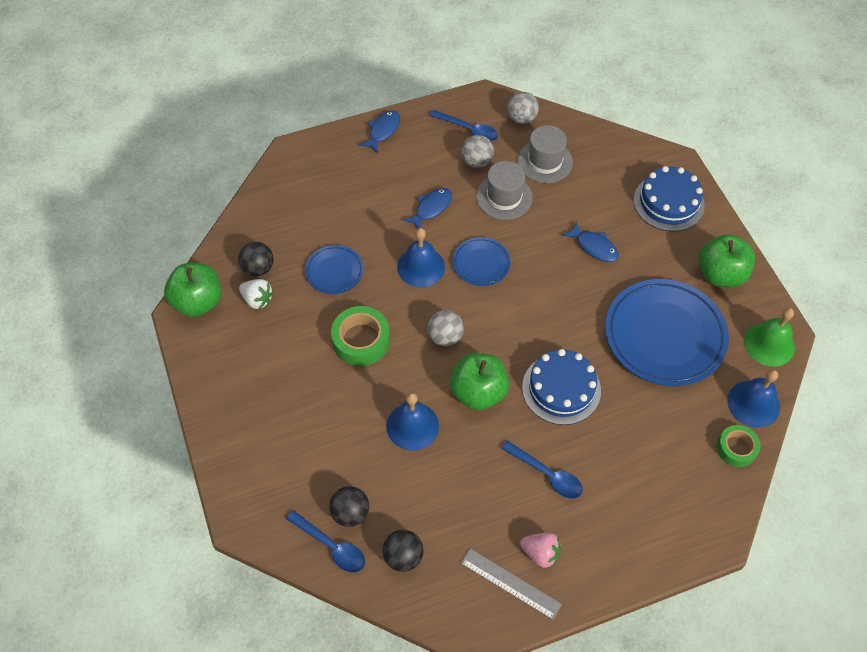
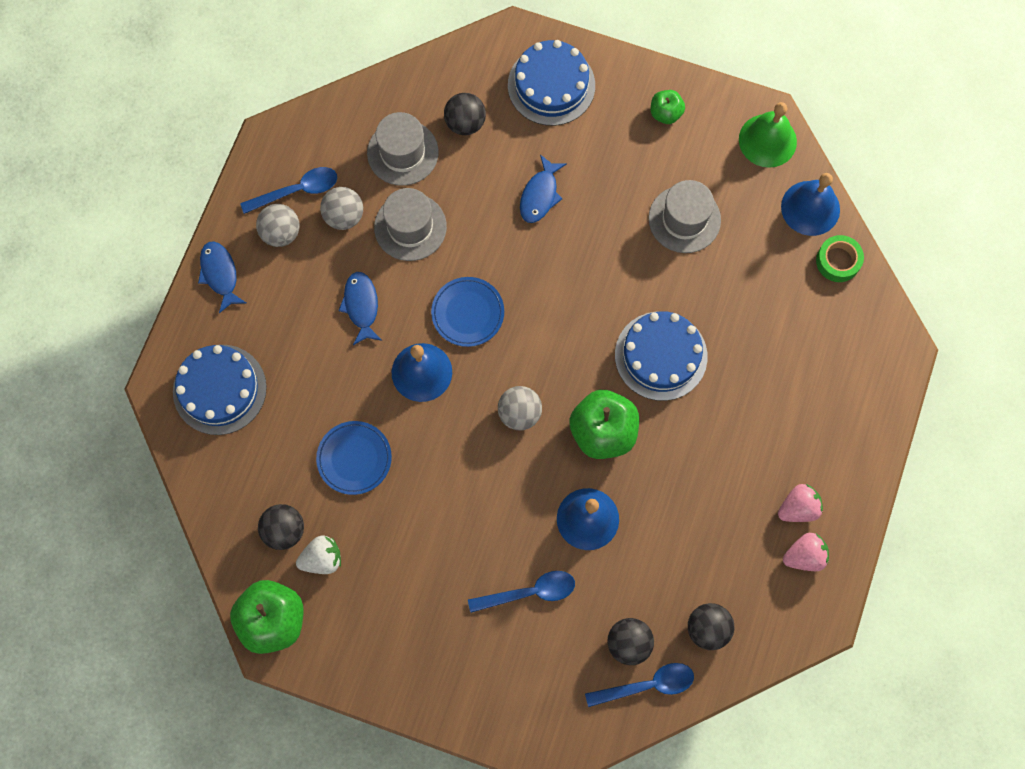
camera: 50 degrees left, 15 degrees up
green tape [331,306,390,366] -> none
grey ruler [461,548,562,620] -> pink strawberry [783,533,829,571]
blue spoon [501,440,583,499] -> blue spoon moved to [468,571,575,613]
grey ball [507,92,539,124] -> grey ball moved to [256,204,300,247]
blue fish [562,221,619,262] -> blue fish turned 120 degrees clockwise [520,155,567,223]
blue plate [605,279,729,386] -> grey hat [649,180,721,253]
green apple [698,234,755,287] -> green apple [651,90,685,124], size x0.53
none -> blue cake [173,345,267,435]
none -> black ball [444,93,486,135]

